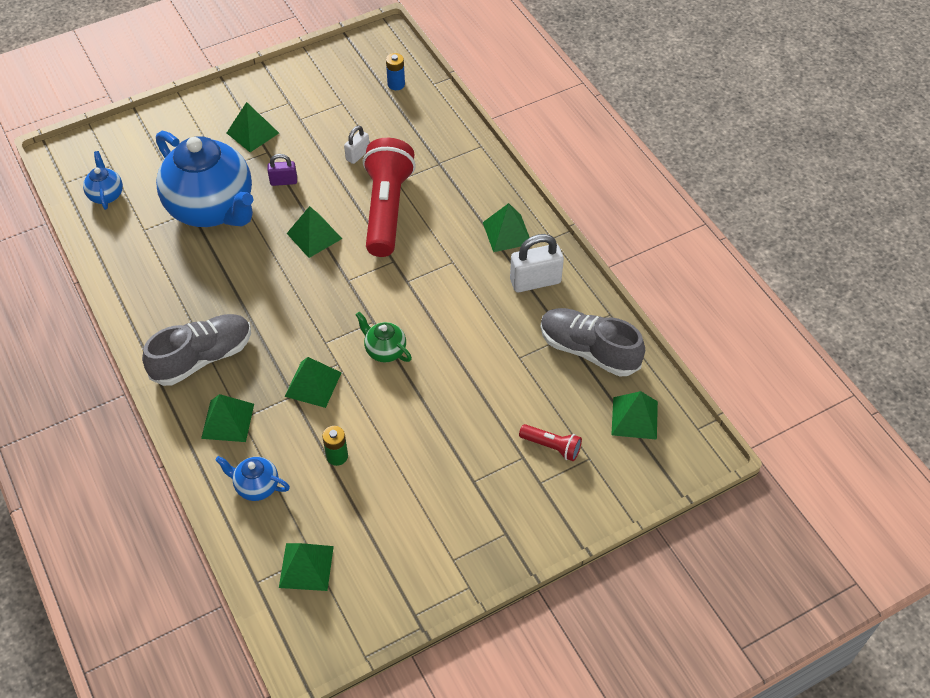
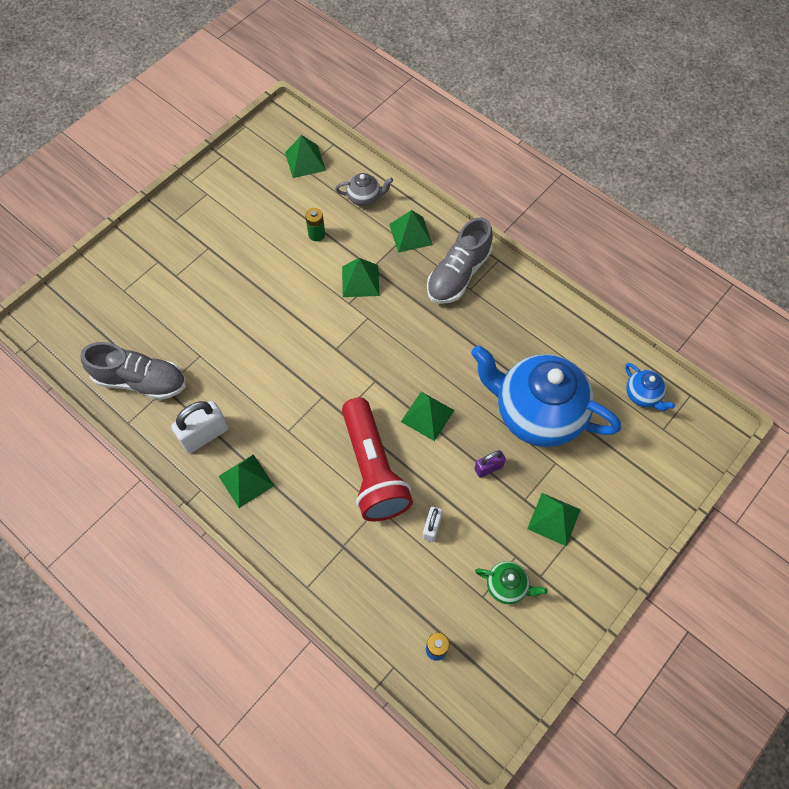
camera: 160 degrees right, 10 degrees up
blue teapot [215,456,290,501] -> grey teapot [335,173,393,206]
green teapot [356,312,412,363] -> green teapot moved to [475,561,547,604]
red flashlight [519,424,582,461] -> none
green pyramid [611,391,658,440] -> none

